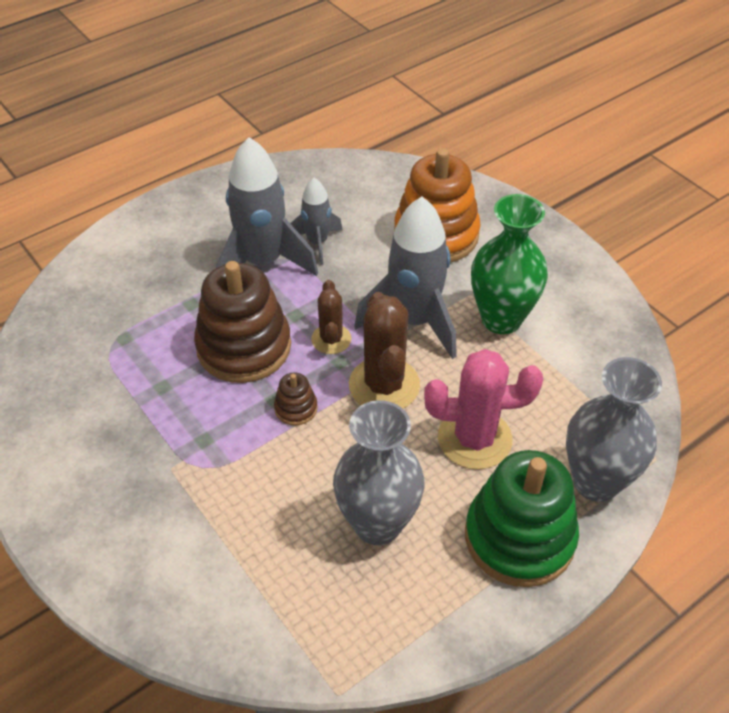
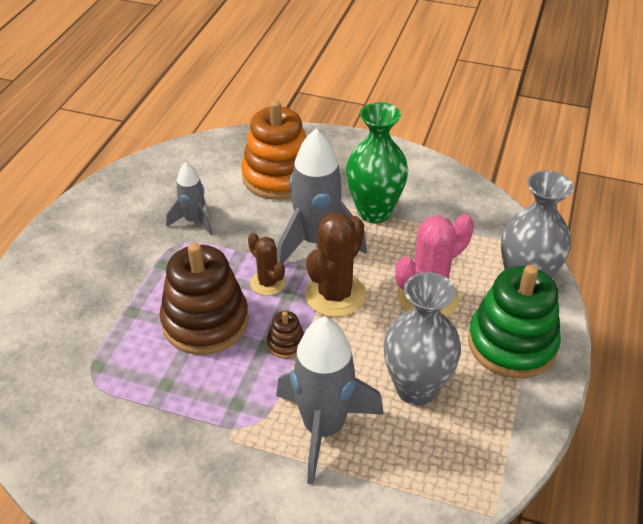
camera: 35 degrees left, 5 degrees down
grey rocket [216,137,318,276] -> grey rocket moved to [276,317,384,485]
brown cactus [349,292,420,408] -> brown cactus turned 75 degrees clockwise [305,213,366,317]

